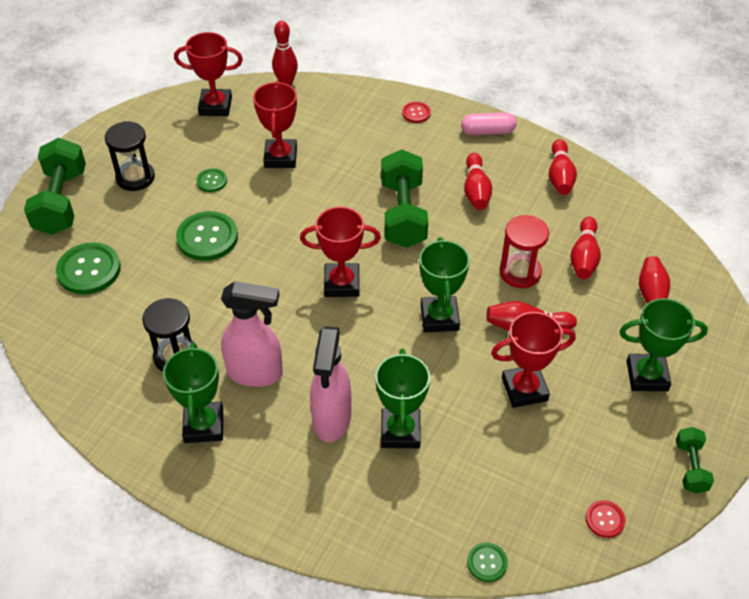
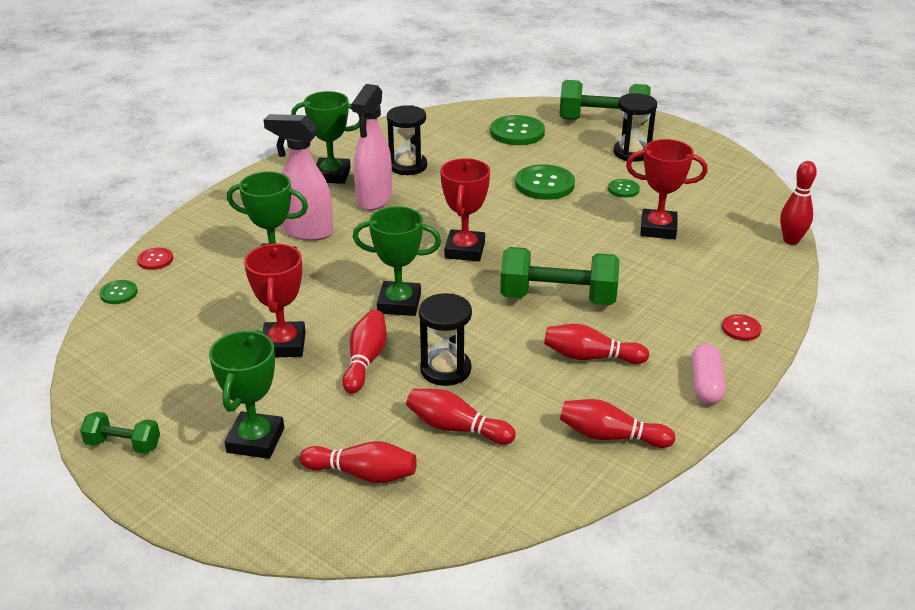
camera: 100 degrees right, 15 degrees down
red trophy [174,32,243,116] -> none
red hourglass [500,215,549,288] -> black hourglass [419,293,472,386]
red button [585,500,626,538] -> red button moved to [137,247,173,270]

